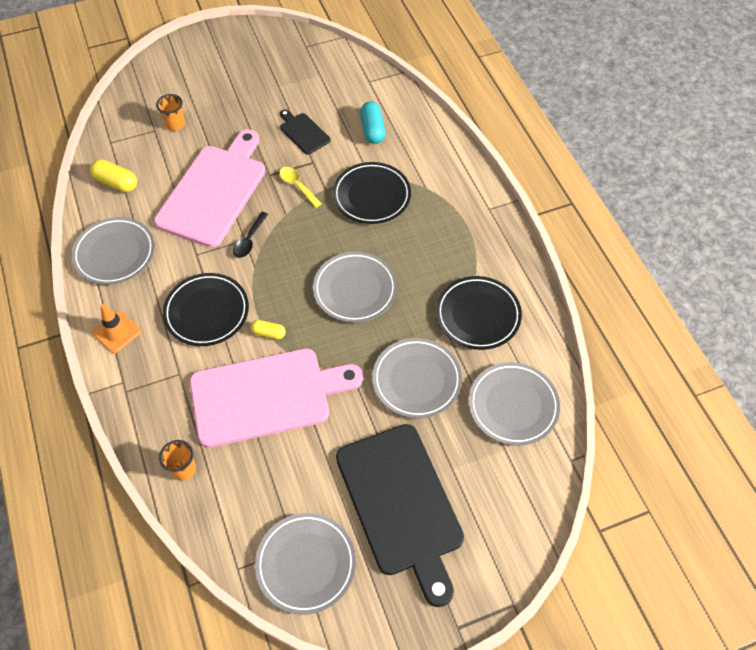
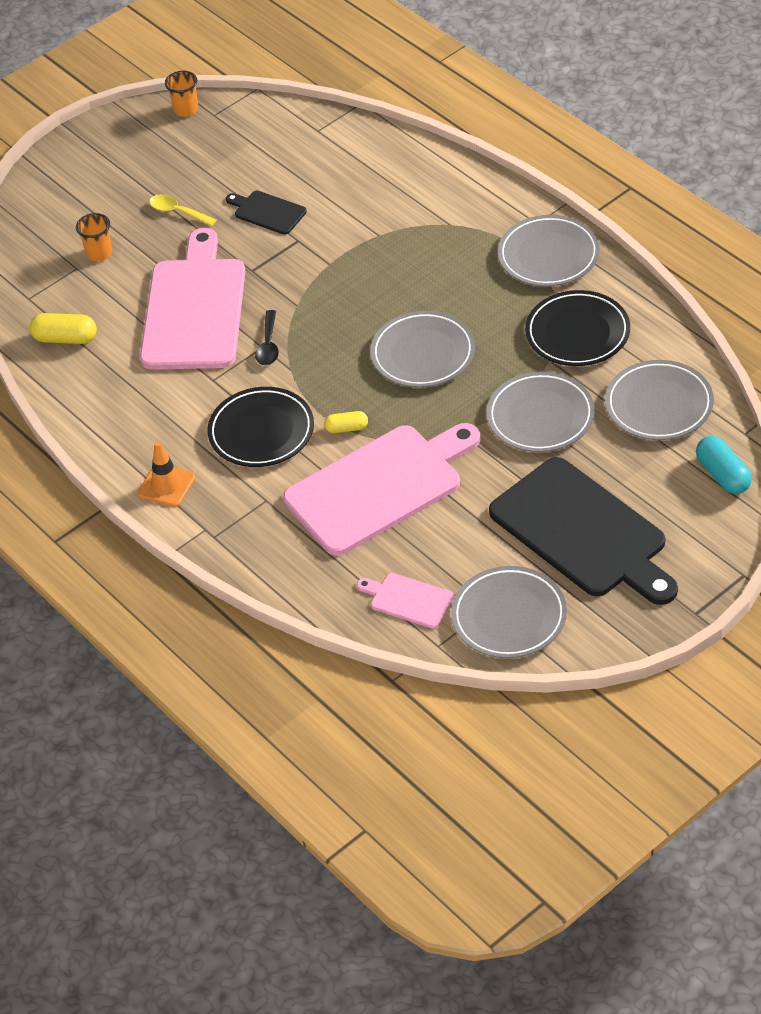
camera: 15 degrees left, 10 degrees down
grey plate [71,217,155,285] -> grey plate moved to [498,215,599,286]
orange cup [159,440,196,481] -> orange cup moved to [165,71,198,117]
yellow spoon [279,167,322,208] -> yellow spoon moved to [149,194,217,226]
black plate [333,162,411,224] -> none
turquoise capsule [360,102,386,144] -> turquoise capsule moved to [696,436,752,494]
none -> pink cutting board [357,573,454,628]

